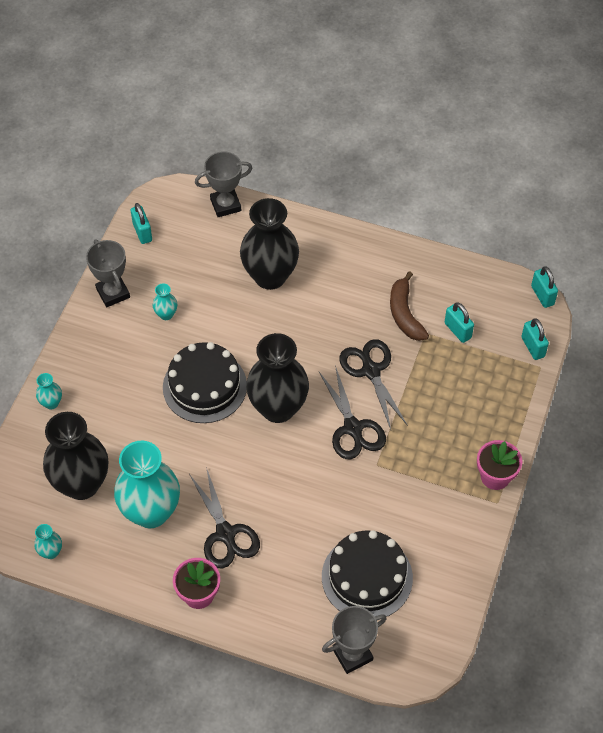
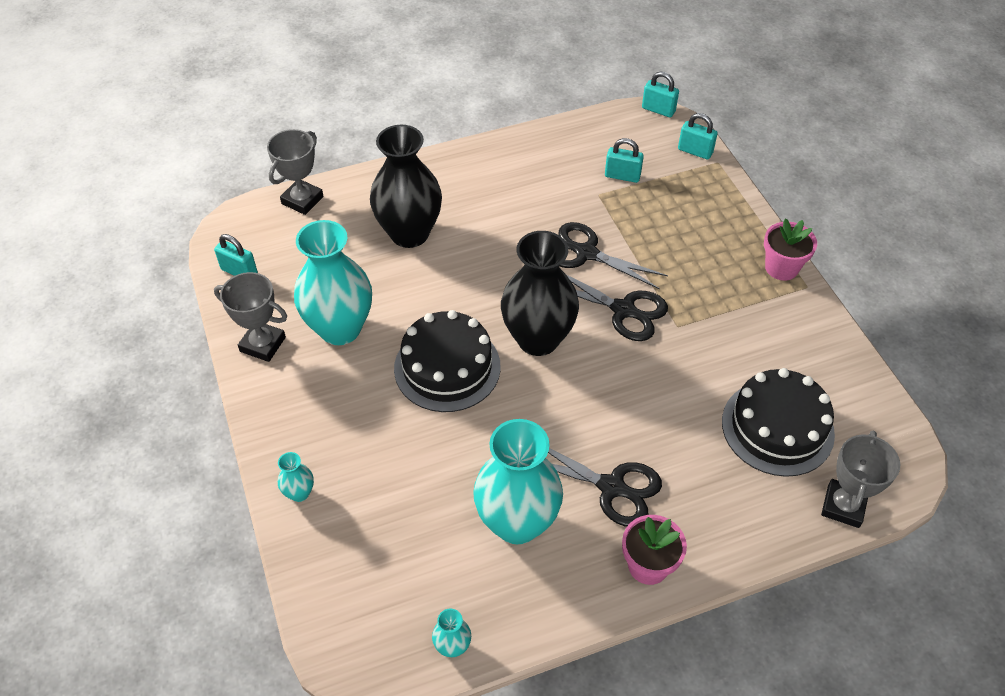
camera: 40 degrees left, 5 degrees down
black vase [43,412,108,500] -> none
turquoise vase [153,283,177,320] -> turquoise vase [294,220,372,345], size x2.39
brown banana [390,271,429,341] -> none

